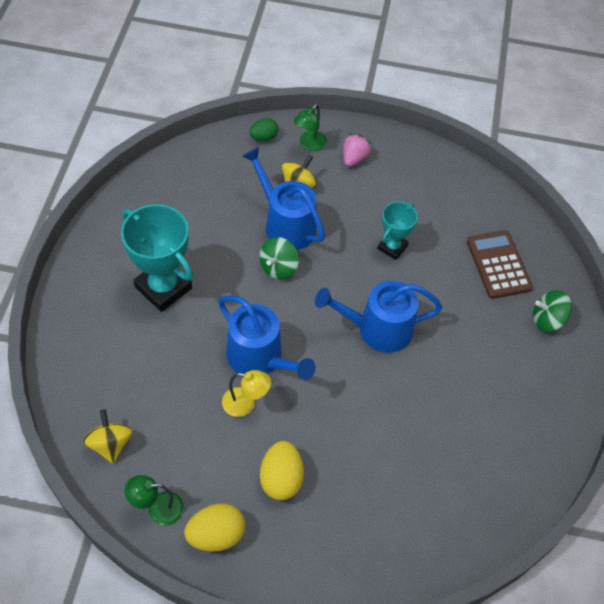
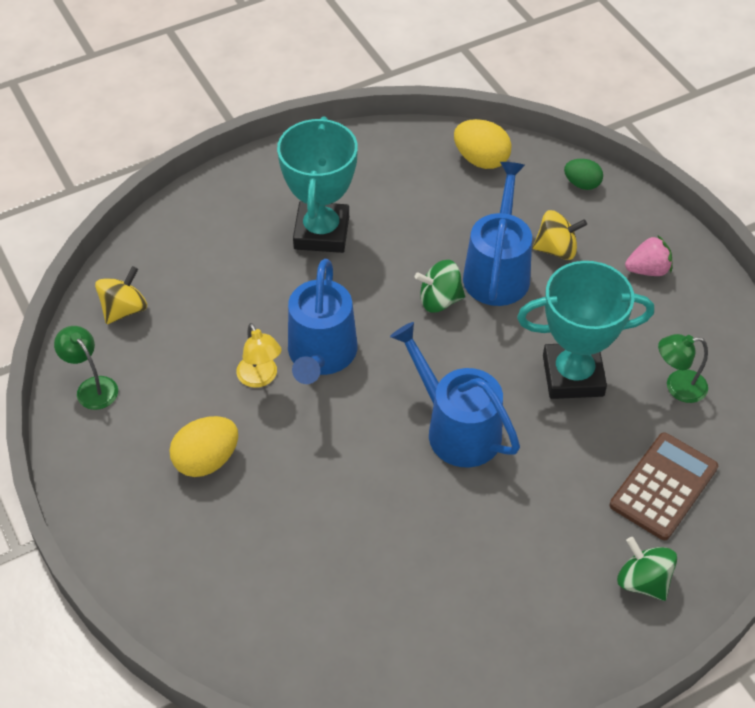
camera: 55 degrees right, 5 degrees down
yellow egg [184,503,245,552] -> yellow egg moved to [454,119,512,169]
green lamp [294,104,327,151] -> green lamp moved to [658,334,708,403]
turquoise trophy [377,202,417,260] -> turquoise trophy [517,261,654,399], size x1.75

